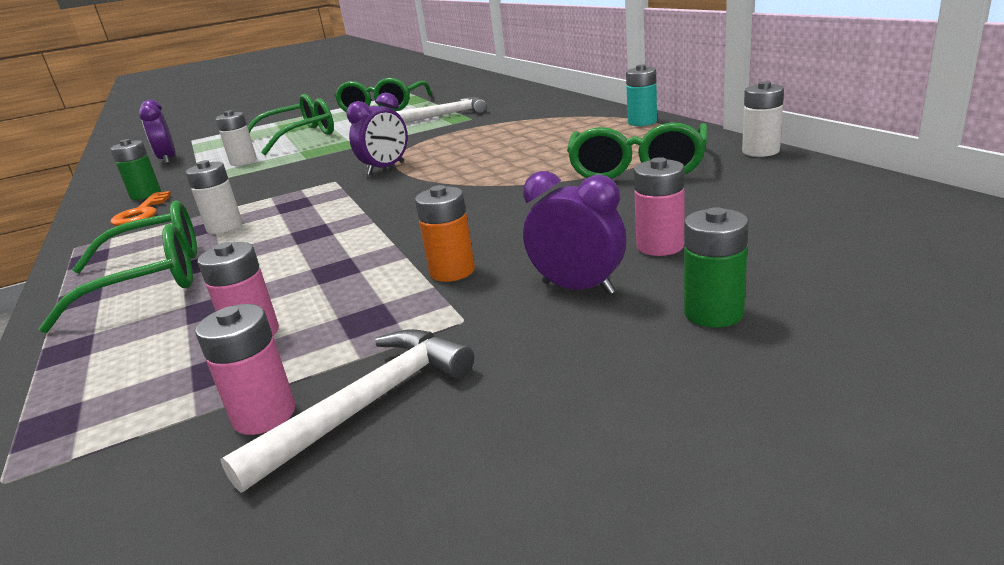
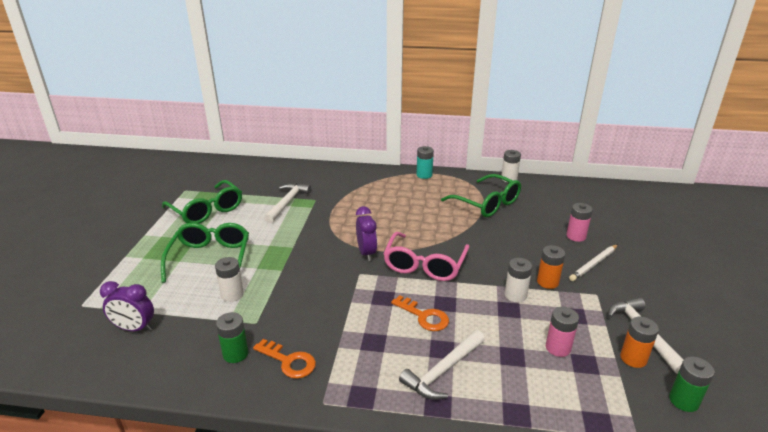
camera: 60 degrees left, 5 degrees up
green glasses [38,200,197,333] -> white hammer [399,330,485,400]
white battery [186,160,243,234] -> white battery moved to [505,258,532,303]
pink battery [195,304,295,435] -> orange battery [620,317,659,368]
purple clock [523,171,626,295] -> white pencil [569,244,618,281]
green battery [684,207,749,328] -> green battery moved to [669,356,714,412]
none -> pink glasses [383,232,470,281]
none -> orange key [391,295,449,331]

